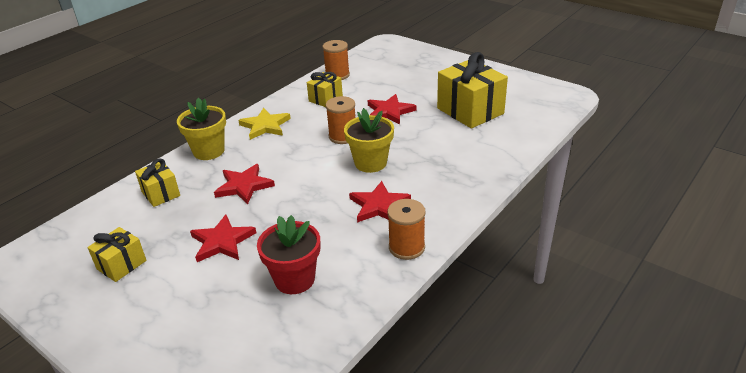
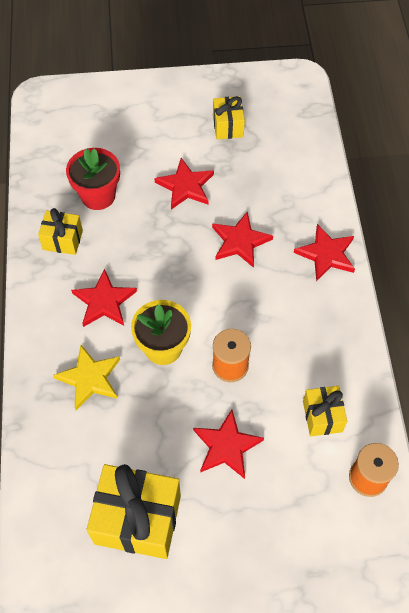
camera: 135 degrees right, 25 degrees up
yellow gift [135,158,180,207] -> yellow gift moved to [38,208,83,255]
yellow flower pot [177,98,226,160] -> red star [294,224,355,281]
yellow star [238,108,291,140] -> yellow star moved to [53,345,120,410]
orange spool [387,199,426,260] -> none

